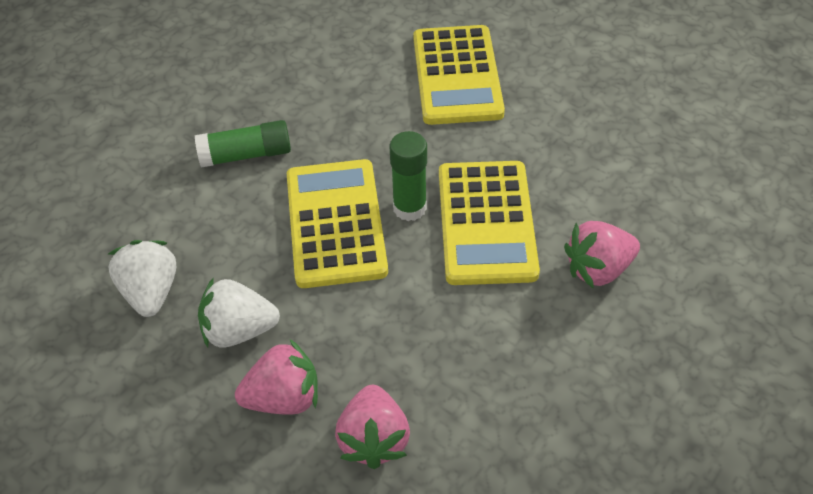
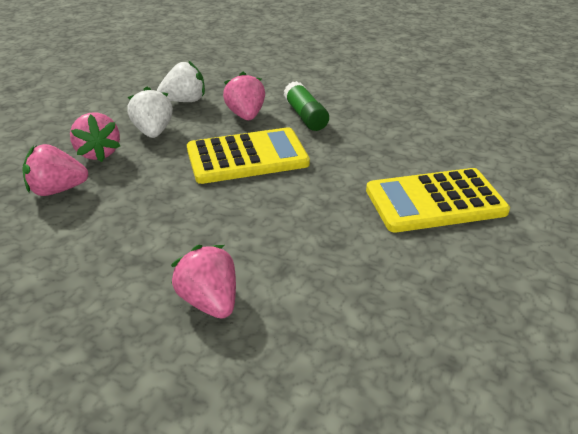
camera: 80 degrees right, 15 degrees down
green glue stick [390,131,427,221] -> none
yellow calculator [439,161,540,285] -> none
none -> pink strawberry [223,72,265,120]

